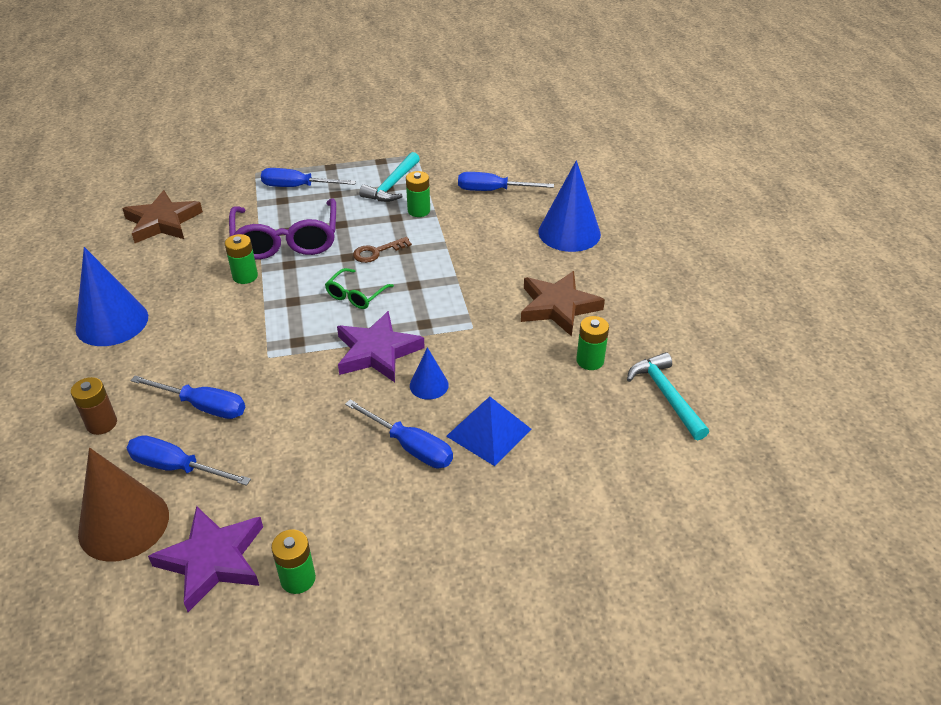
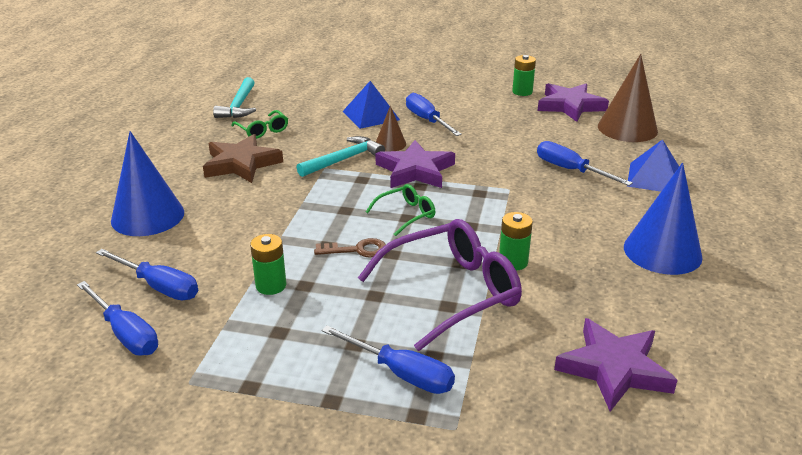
camera: 155 degrees left, 10 degrees down
brown battery [71,377,117,435] -> blue pyramid [627,139,679,192]
brown star [122,190,203,243] -> purple star [554,318,677,412]
blue screwdriver [127,435,251,486] -> blue screwdriver moved to [77,281,158,356]
purple glasses [229,198,336,260] -> purple glasses turned 45 degrees clockwise [358,219,522,351]
turquoise hammer [359,152,420,202] -> turquoise hammer moved to [296,136,385,177]
blue cone [410,347,449,400] -> brown cone [376,106,406,151]
green battery [576,316,609,370] -> green glasses [231,110,288,139]

